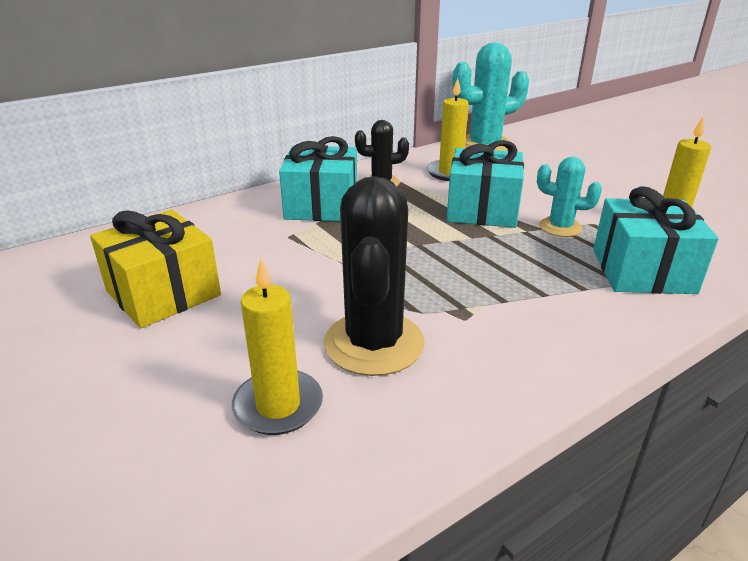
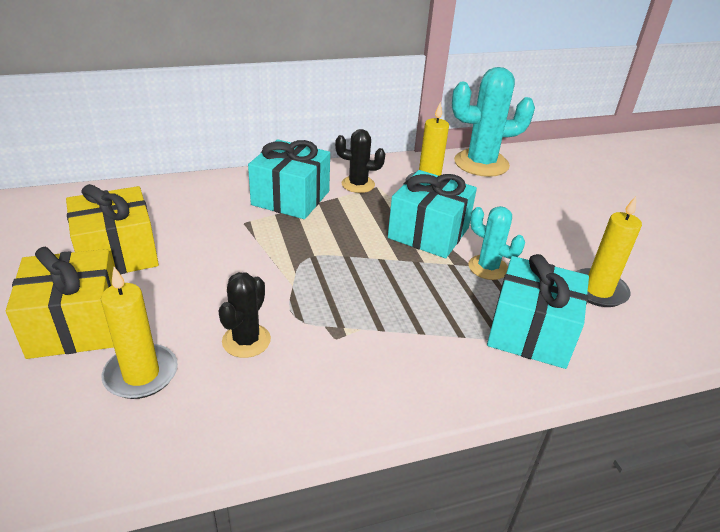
camera: 15 degrees right, 5 degrees up
black cactus [324,176,425,376] -> black cactus [218,272,271,358], size x0.56
none -> yellow gift [6,247,114,359]

